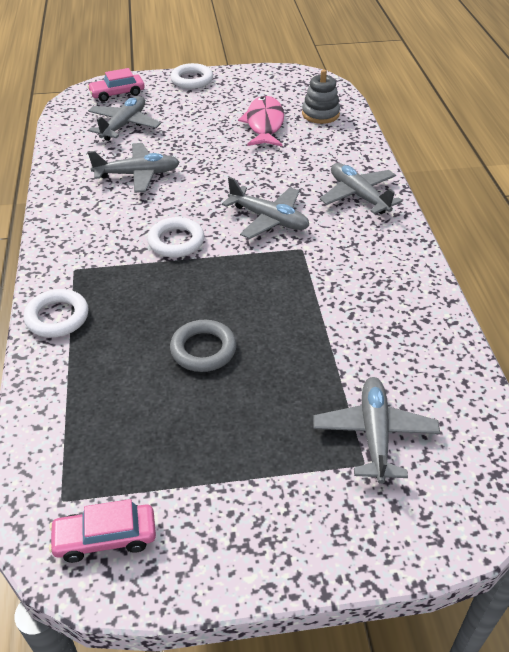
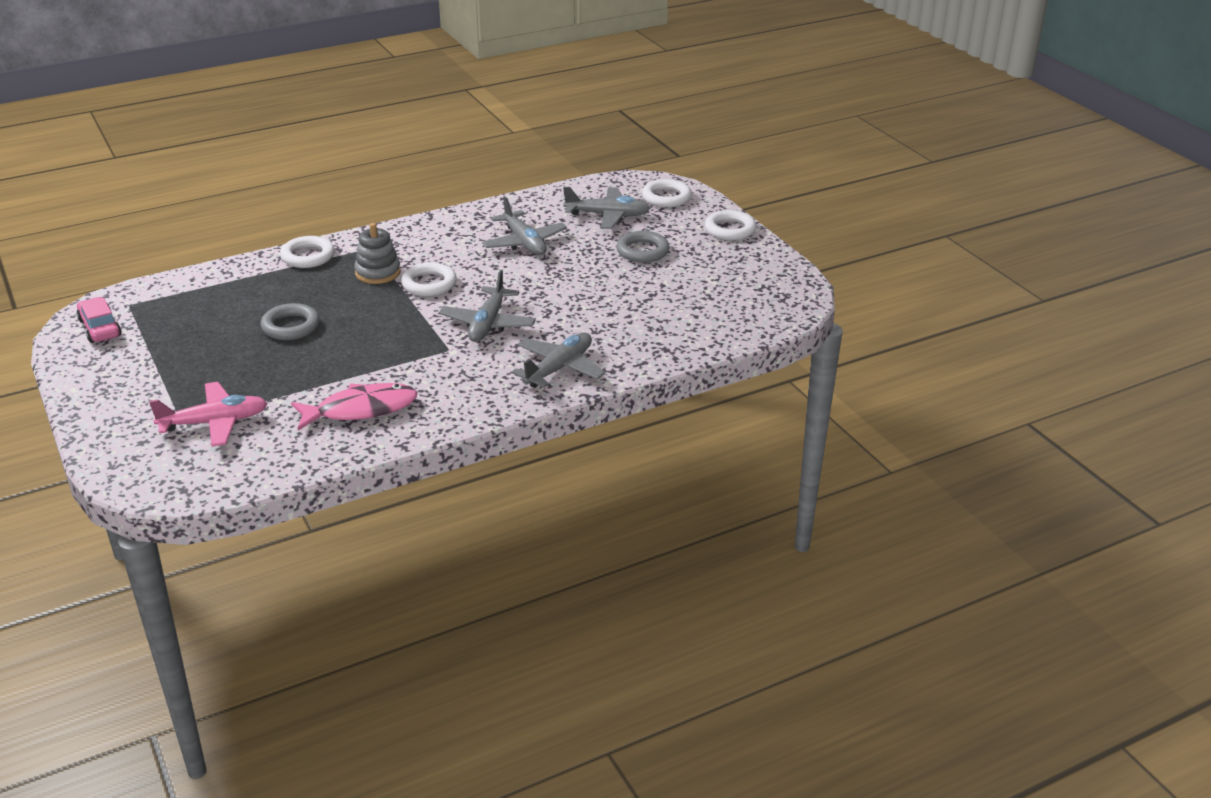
camera: 70 degrees right, 10 degrees down
pink car [87,68,145,102] -> white ring [642,179,692,208]
pink fish [238,96,284,146] -> pink fish moved to [291,383,418,430]
grey stacking toy [302,69,340,124] -> grey stacking toy moved to [354,223,401,284]
grey plane [313,377,440,484] -> pink plane [149,382,268,447]
none -> grey ring [616,231,669,263]

